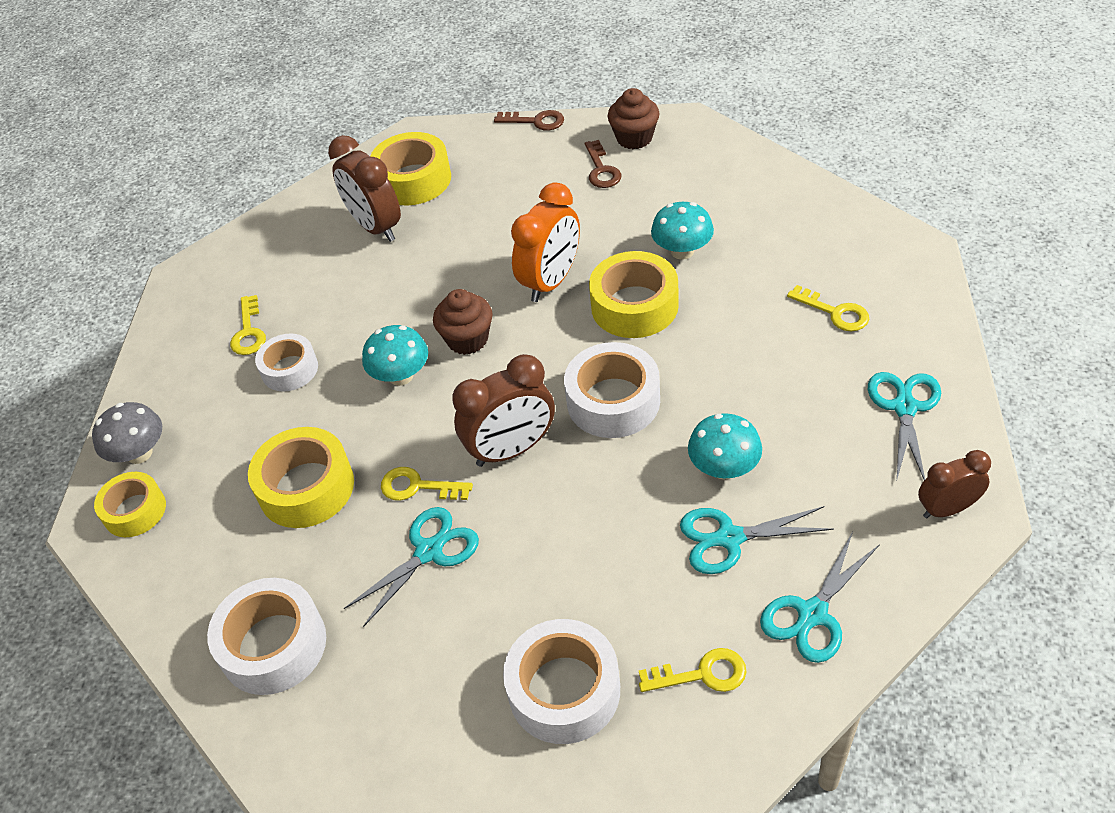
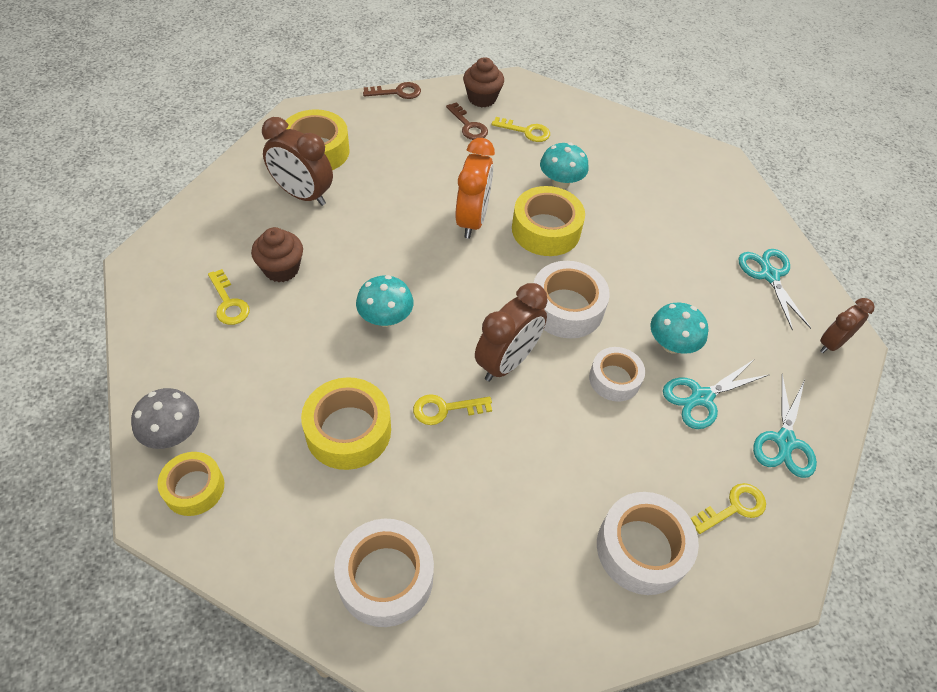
camera: 30 degrees left, 5 degrees up
white tape [255,334,318,391] -> white tape moved to [589,347,645,402]
turquoise scissors [344,507,479,627] -> none
brown cupcake [433,289,493,355] -> brown cupcake moved to [251,227,303,282]
yellow key [787,285,869,331] -> yellow key moved to [492,117,550,142]

